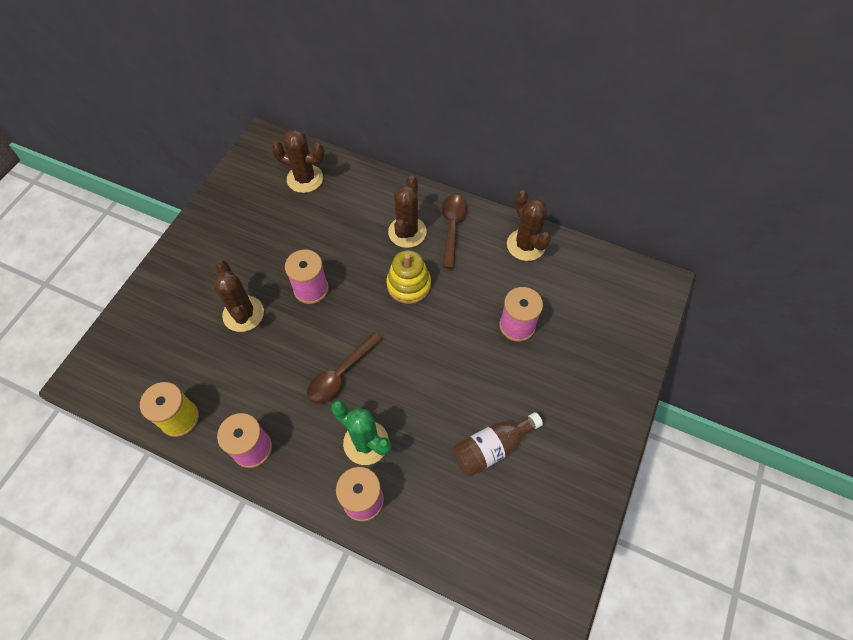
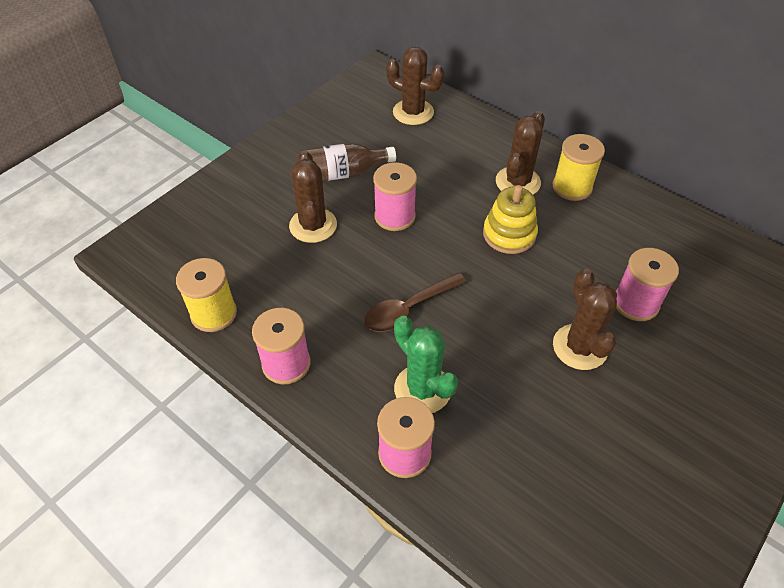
camera: 15 degrees right, 10 degrees down
brown spoon [442,194,467,269] -> yellow spool [553,134,605,201]
brown bottle [452,412,543,477] -> brown bottle moved to [304,143,396,181]
brown cactus [507,190,551,261] -> brown cactus moved to [553,269,617,370]

